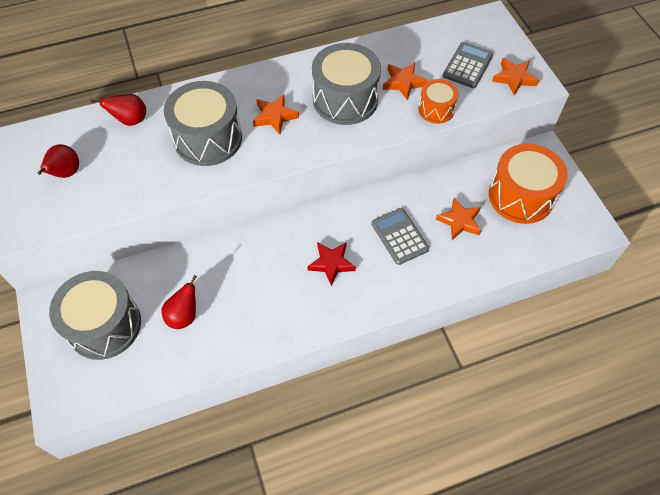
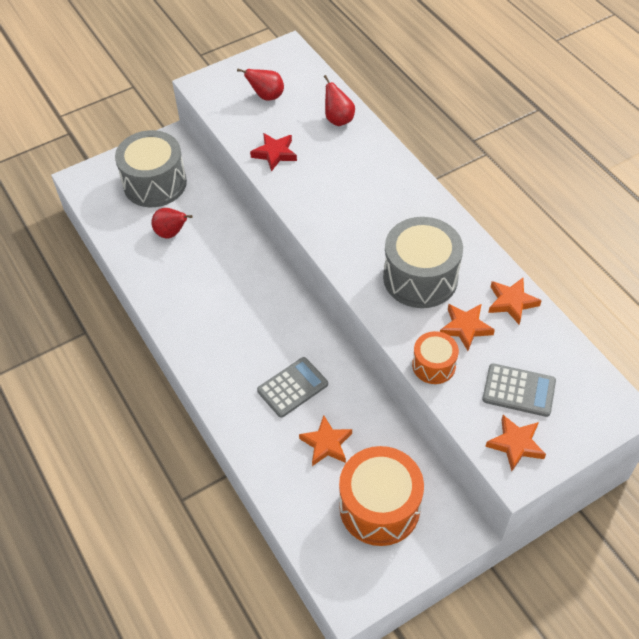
camera: 80 degrees right, 5 degrees down
grey drum [164,81,242,166] -> none
orange star [253,94,299,134] -> orange star moved to [488,278,542,324]
red star [307,242,356,286] -> red star moved to [250,133,297,172]

